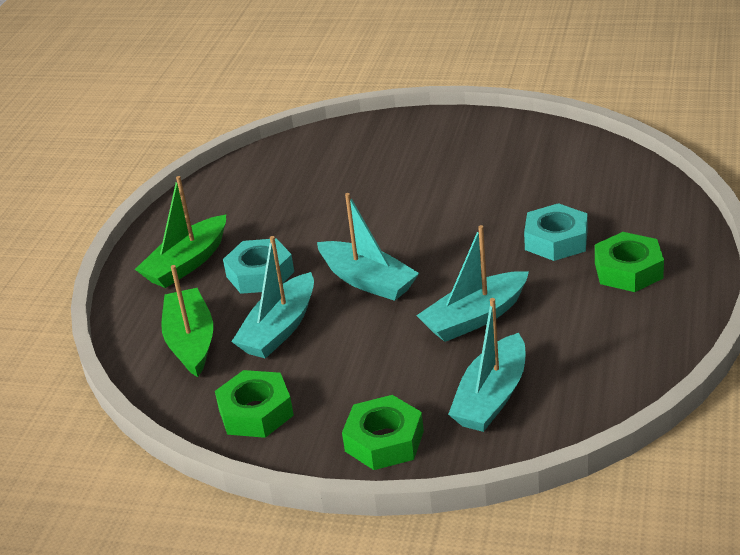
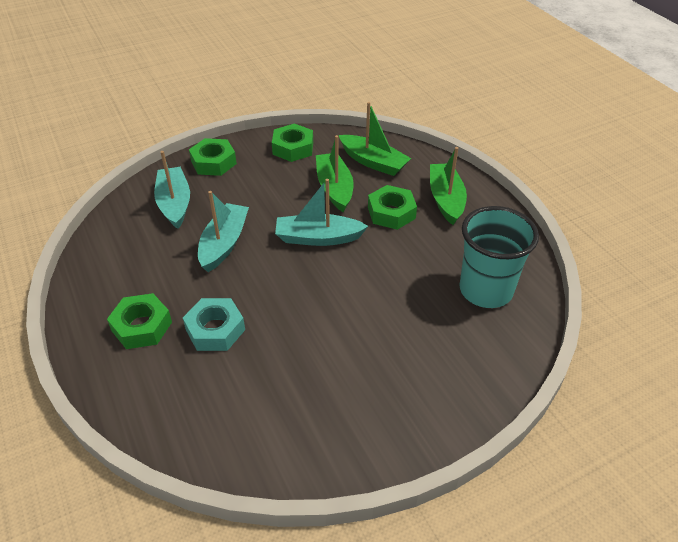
camera: 135 degrees right, 10 degrees up
turquoise nut [223,238,294,294] -> green nut [368,185,417,230]
turquoise boat [231,236,314,359] -> green boat [316,135,353,212]
none -> turquoise cup [460,206,539,308]

